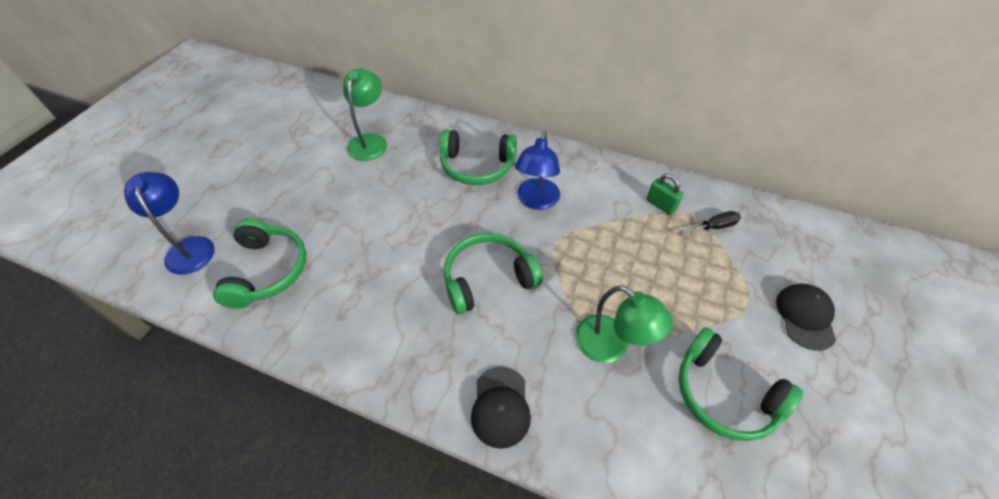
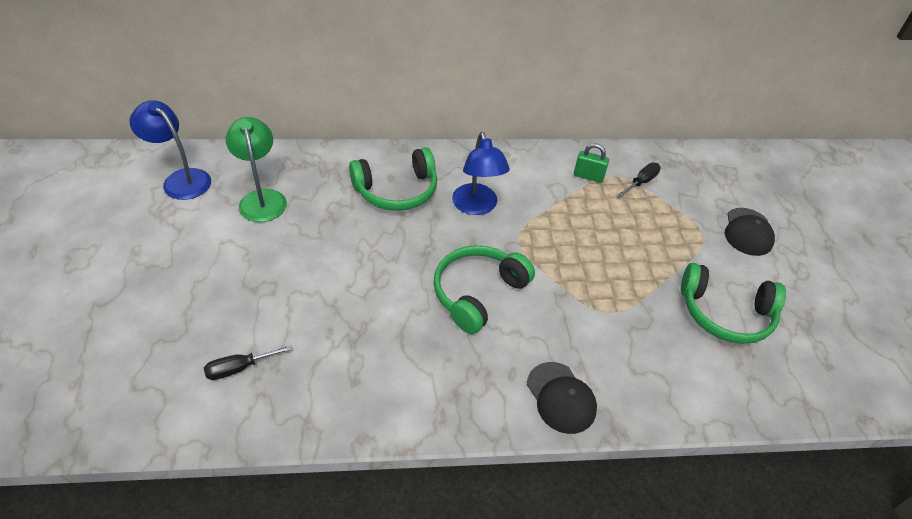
camera: 30 degrees left, 5 degrees down
blue lamp [124,172,215,275] -> blue lamp moved to [129,100,211,200]
green headphones [213,218,306,308] -> black screwdriver [204,345,292,380]
green lamp [575,285,673,363] -> none
black cap [776,284,836,351] -> black cap turned 150 degrees counterclockwise [725,208,775,256]

